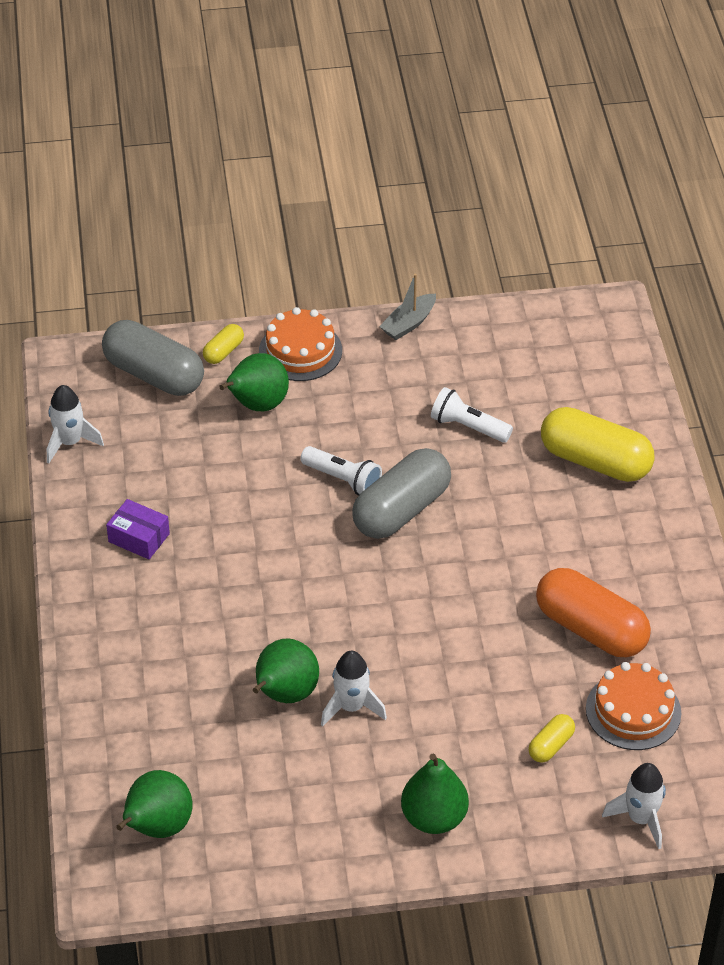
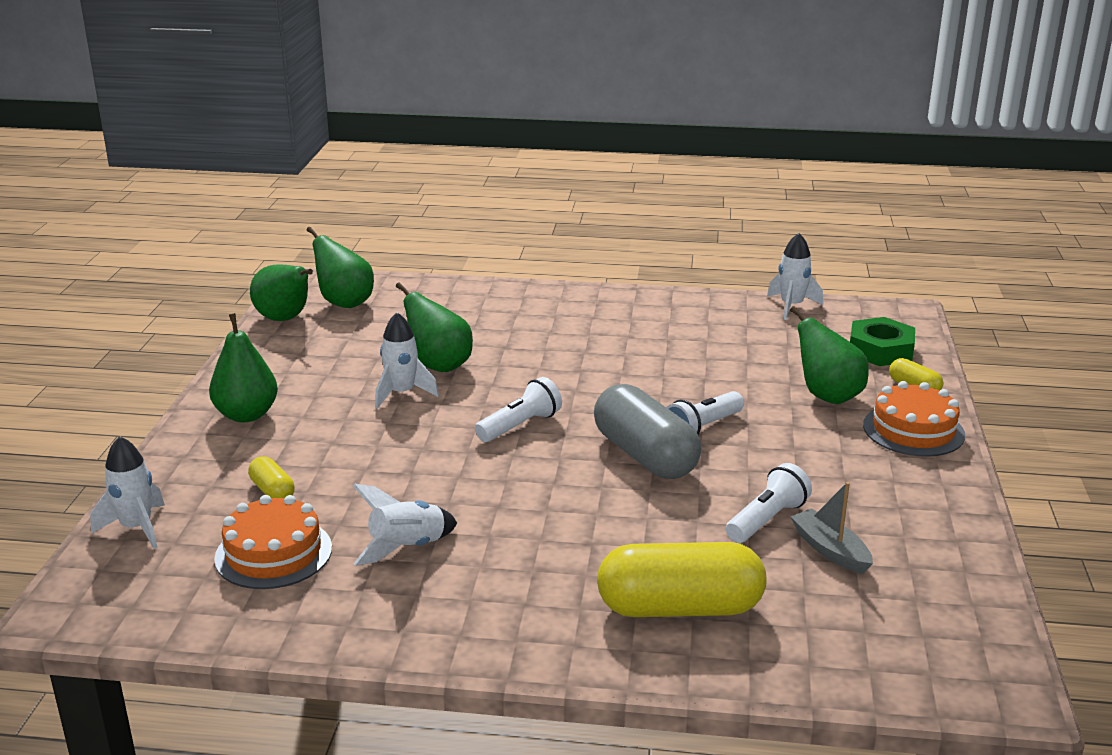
camera: 105 degrees right, 20 degrees down
grey capsule [102,320,204,396] -> green nut [850,317,915,366]
purple box [106,499,170,559] -> none
grey boat [379,274,436,340] -> grey boat moved to [791,482,873,574]
orange capsule [536,568,651,657] -> white rocket [353,483,457,566]
yellow capsule [541,407,655,482] -> yellow capsule turned 45 degrees clockwise [597,542,766,617]
none -> green pear [250,264,313,321]
none -> white flashlight [475,377,562,442]

